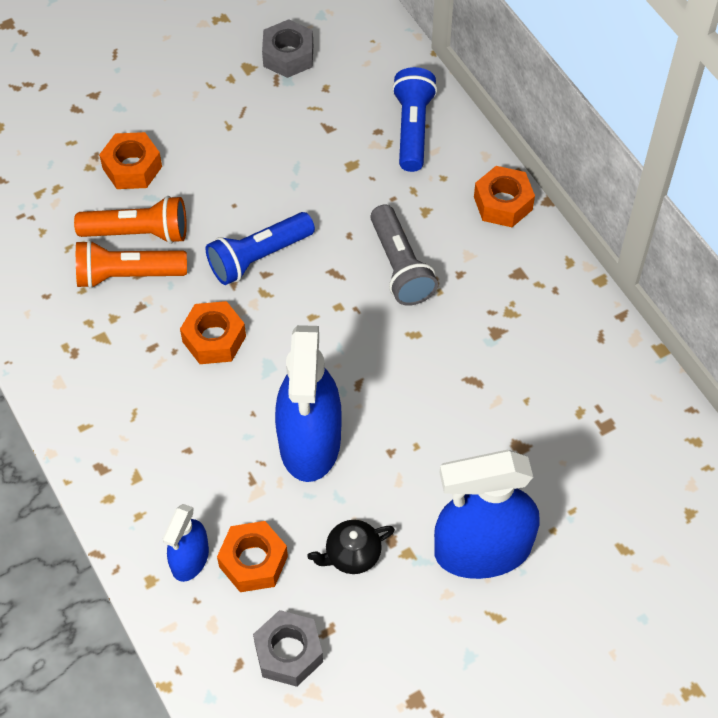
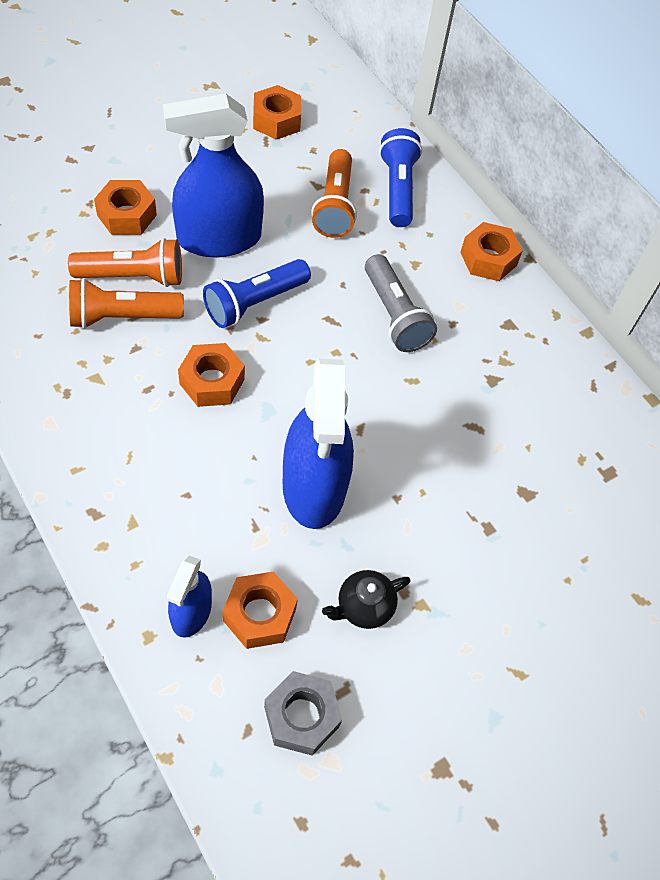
camera: 10 degrees left, 0 degrees up
grey nut [262,19,313,78] -> orange nut [253,85,301,140]
blue spray bottle [434,450,540,579] -> blue spray bottle moved to [163,94,264,257]
none -> orange flashlight [311,149,357,238]

